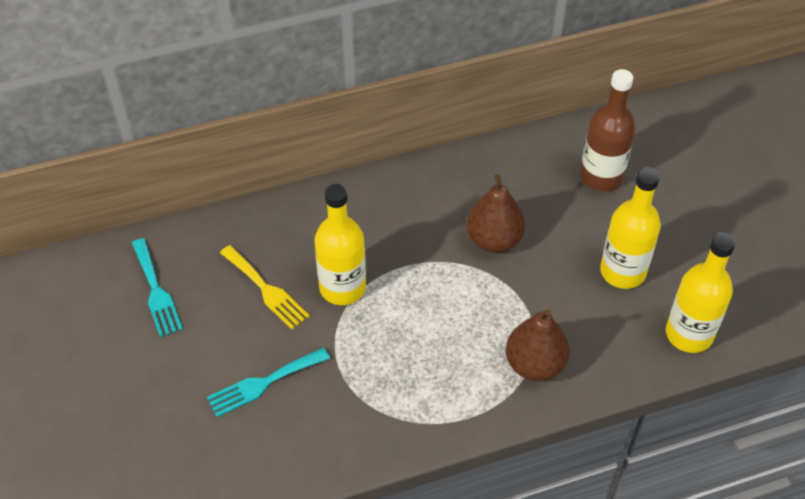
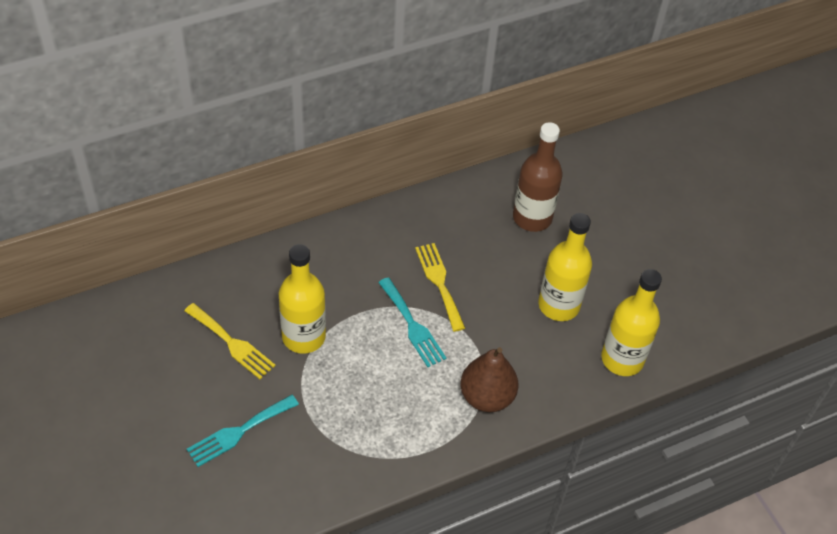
camera: 10 degrees left, 0 degrees up
turquoise fork [132,238,183,337] -> turquoise fork moved to [378,277,446,367]
brown pear [466,174,525,253] -> yellow fork [415,243,465,332]

